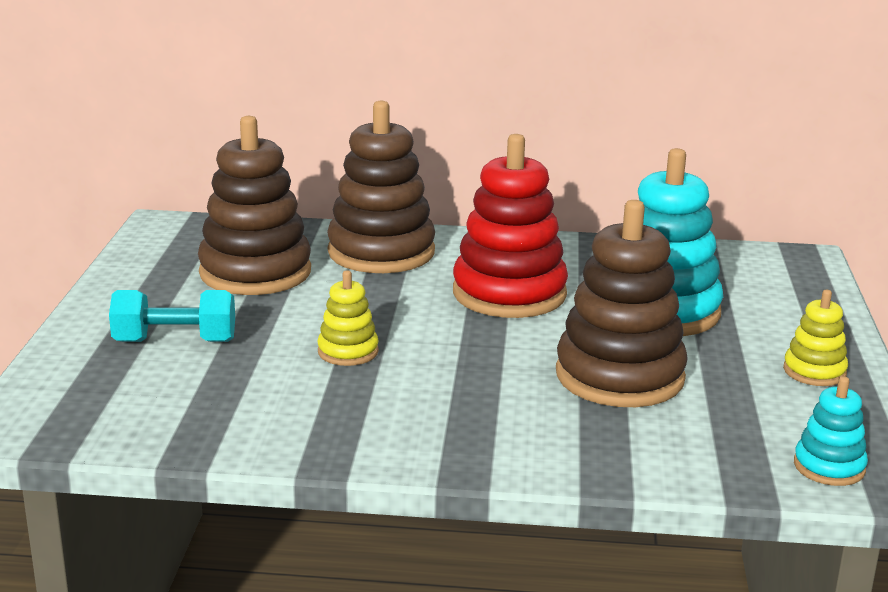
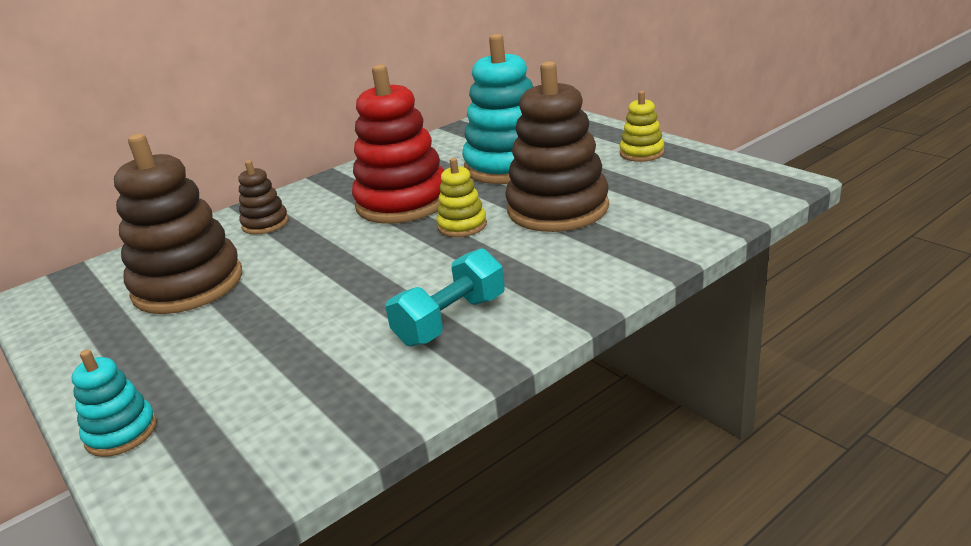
camera: 40 degrees left, 5 degrees up
turquoise dumbbell [109,290,235,342] -> turquoise dumbbell moved to [385,248,505,347]
yellow stacking toy [317,270,379,366] -> yellow stacking toy moved to [436,158,487,237]
brown stacking toy [327,101,435,273] -> brown stacking toy [238,160,289,235], size x0.48
turquoise stacking toy [794,376,868,486] -> turquoise stacking toy moved to [72,349,157,457]

